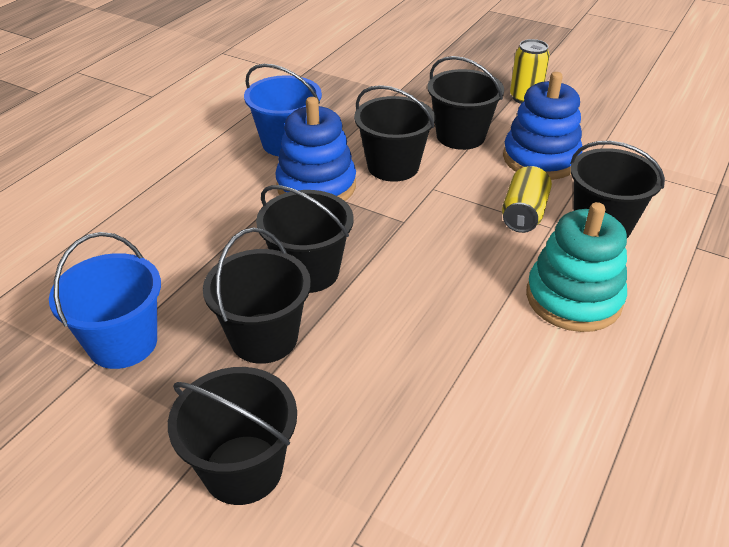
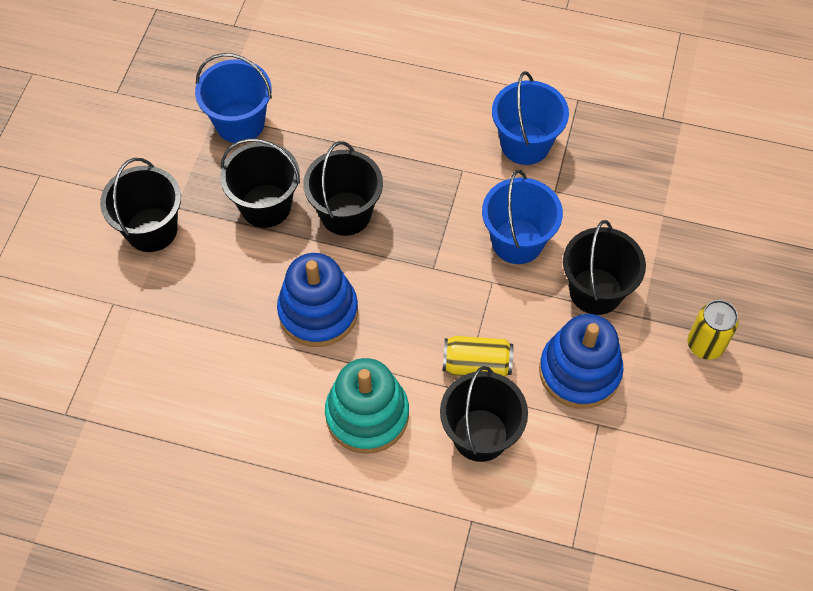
camera: 75 degrees right, 20 degrees up
blue stacking toy [275,97,356,201] -> blue stacking toy moved to [277,253,358,347]
black bucket [354,85,435,182] -> blue bucket [482,170,563,264]

